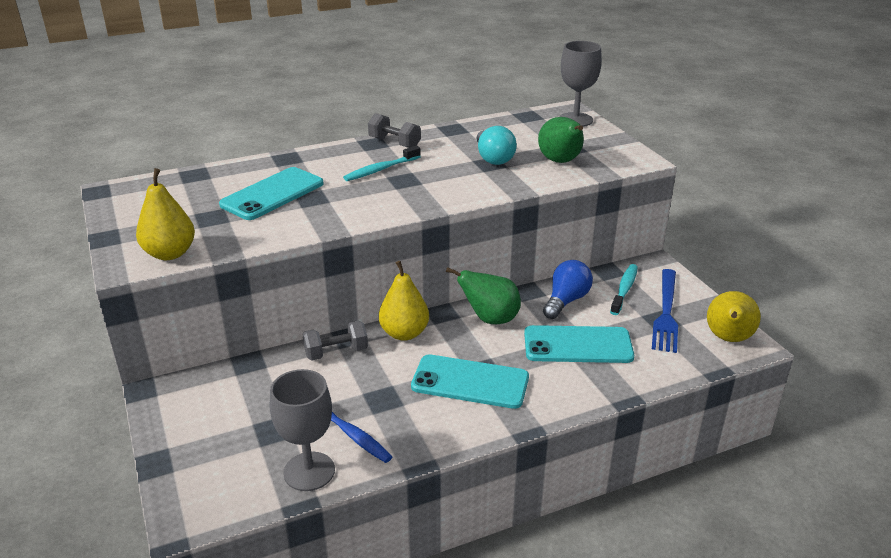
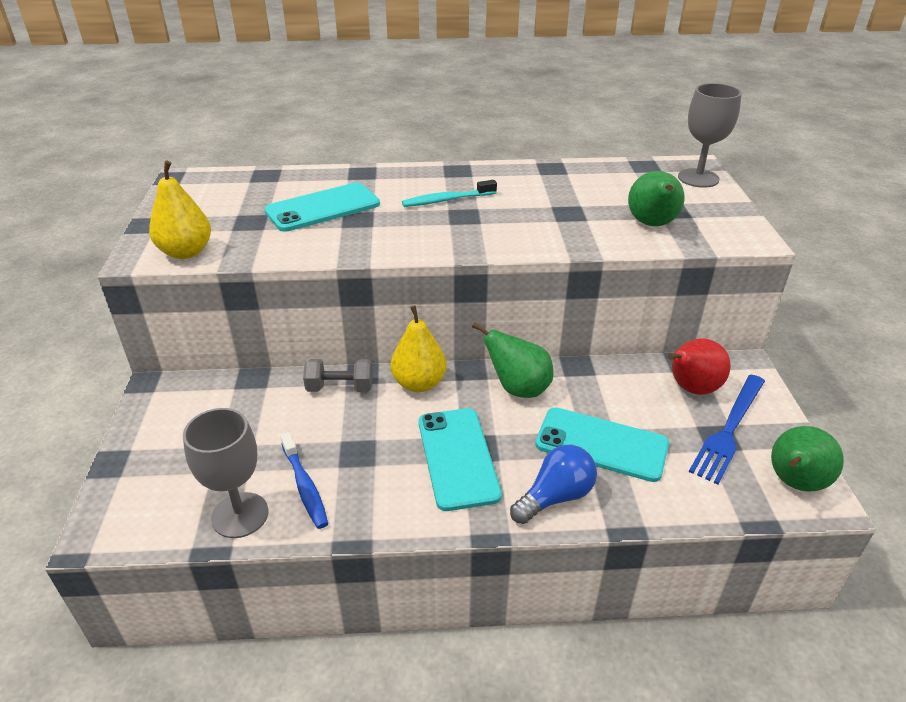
camera: 20 degrees right, 5 degrees up
grey dumbbell [368,113,421,148] -> none
turquoise phone [411,354,529,409] -> turquoise phone turned 45 degrees clockwise [419,408,502,511]
turquoise light bulb [476,126,517,165] -> none
blue light bulb [543,260,593,319] -> blue light bulb moved to [510,445,597,524]
turquoise toothbrush [610,264,638,315] -> red pear [668,338,731,395]
yellow pear [707,291,761,342] -> green pear [771,426,844,492]

